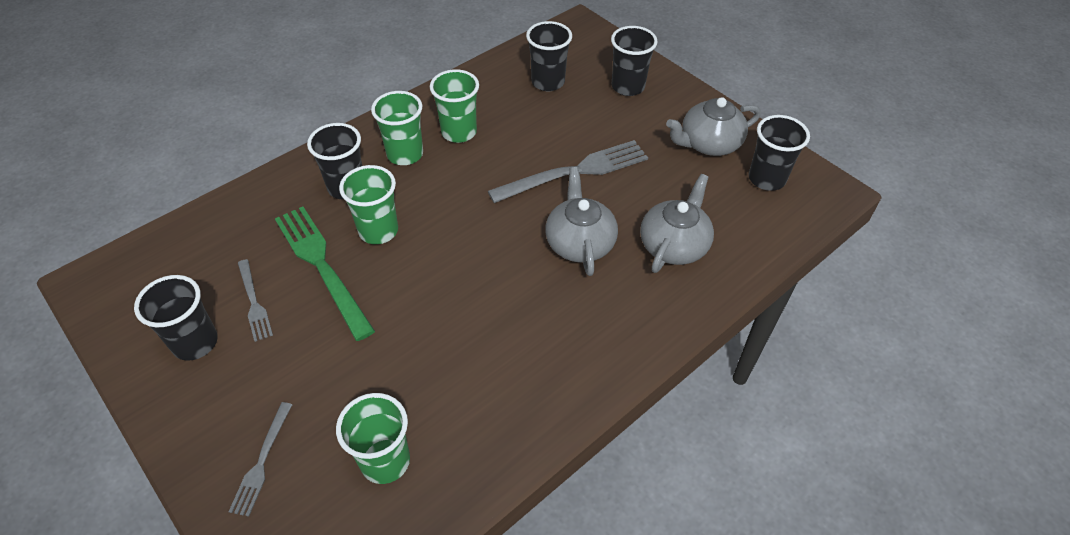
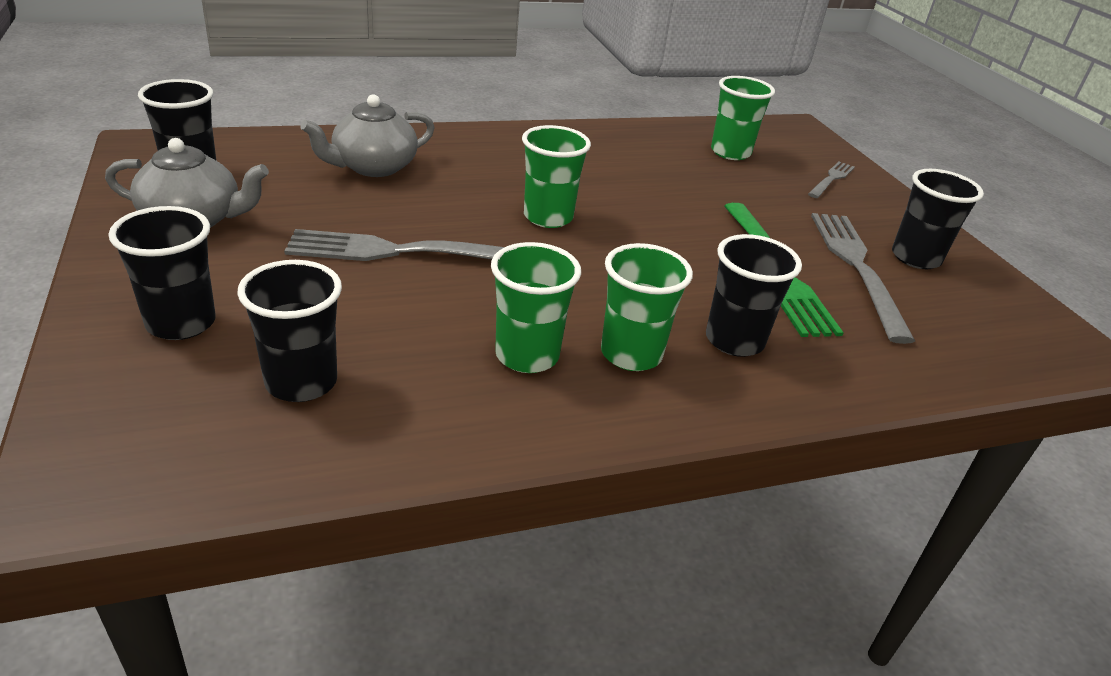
camera: 160 degrees left, 15 degrees down
grey fork [238,259,273,342] -> grey fork [811,213,915,344], size x1.88
green cup [339,165,398,244] -> green cup moved to [522,125,591,228]
grey teapot [545,167,618,276] -> none

